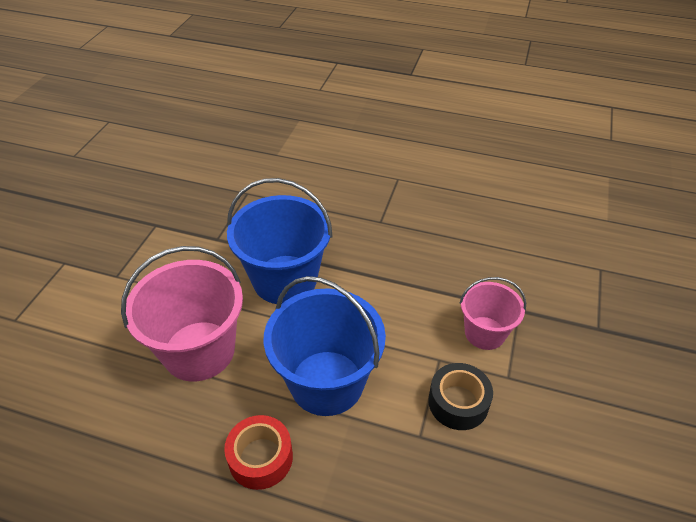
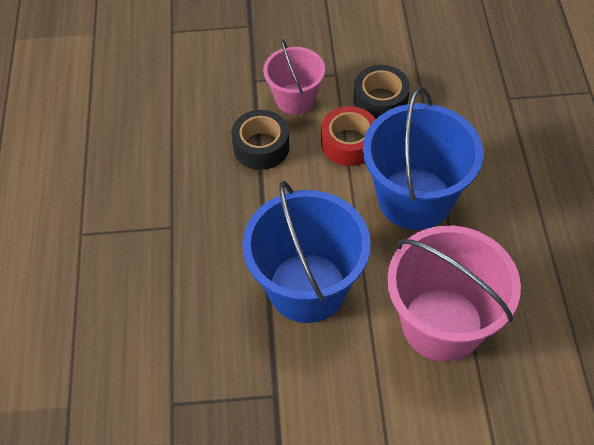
camera: 110 degrees left, 10 degrees up
red tape [224,415,293,490] -> red tape moved to [321,106,376,166]
none -> black tape [232,110,289,170]

